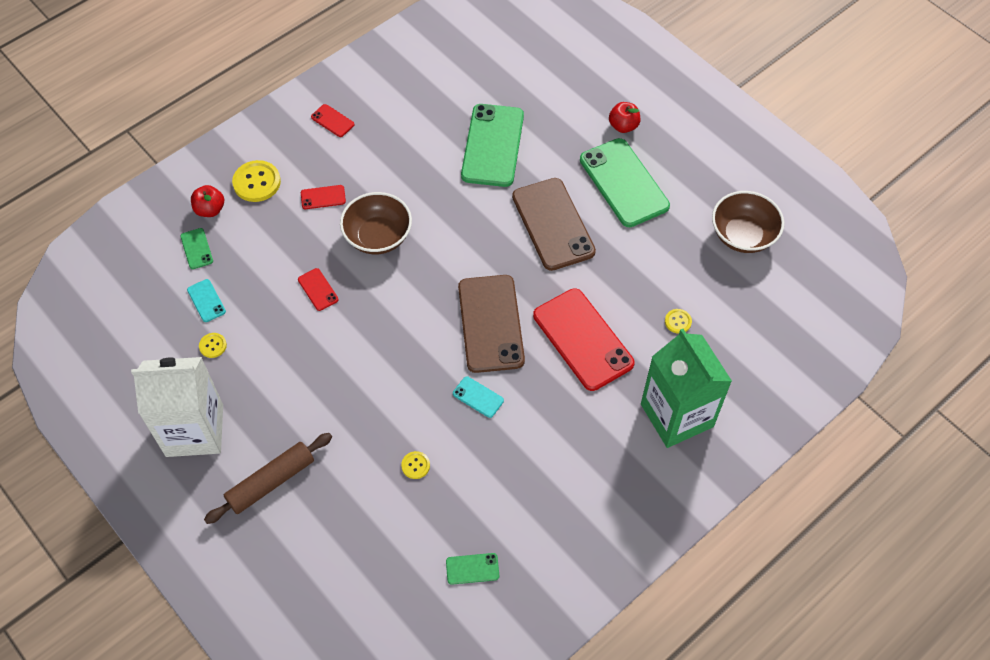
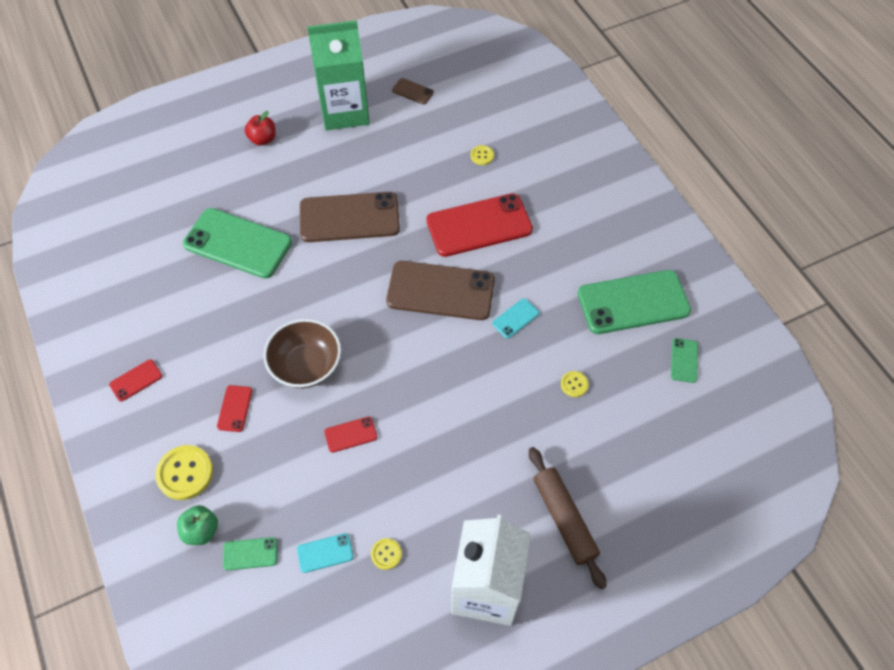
camera: 75 degrees left, 0 degrees up
red apple [191,185,224,217] -> green apple [177,505,218,545]
green phone [580,138,670,227] -> green phone moved to [578,270,691,334]
green carton [641,329,732,448] -> green carton moved to [307,20,370,131]
brown bowl [712,191,784,253] -> brown phone [392,78,434,105]

